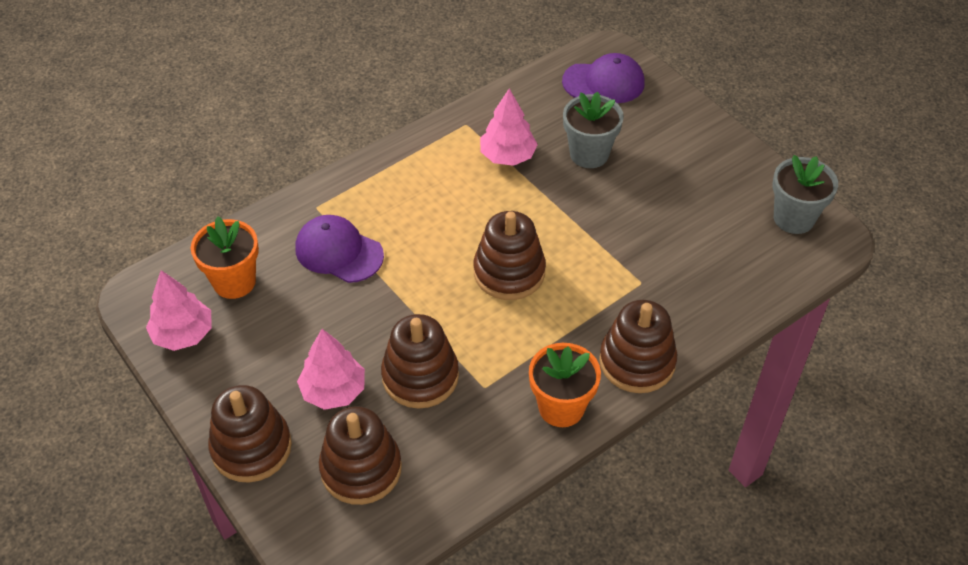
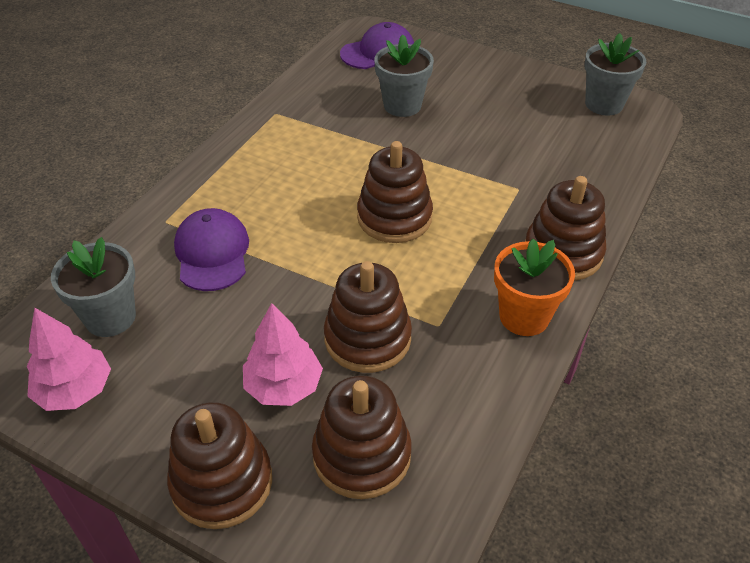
camera: 25 degrees left, 5 degrees down
orange flower pot [191,217,259,299] -> grey flower pot [51,237,136,337]
purple cap [295,215,384,283] -> purple cap turned 75 degrees clockwise [174,208,249,291]
pink tree [480,88,538,166] -> none

